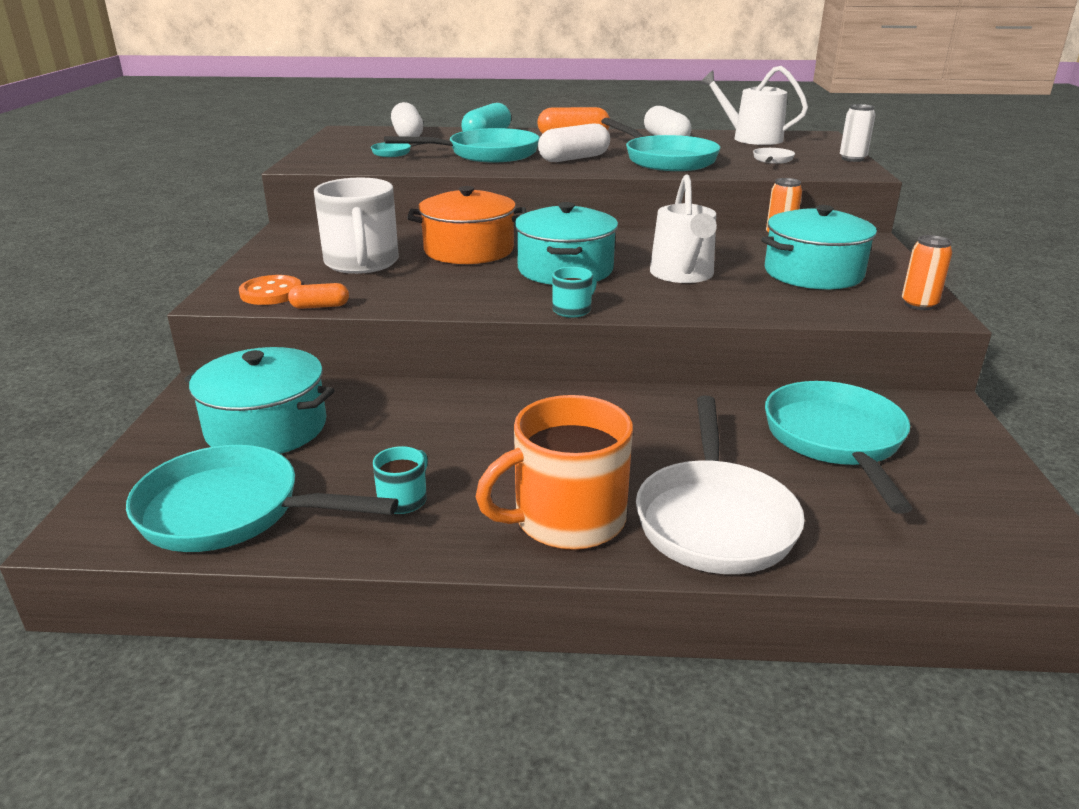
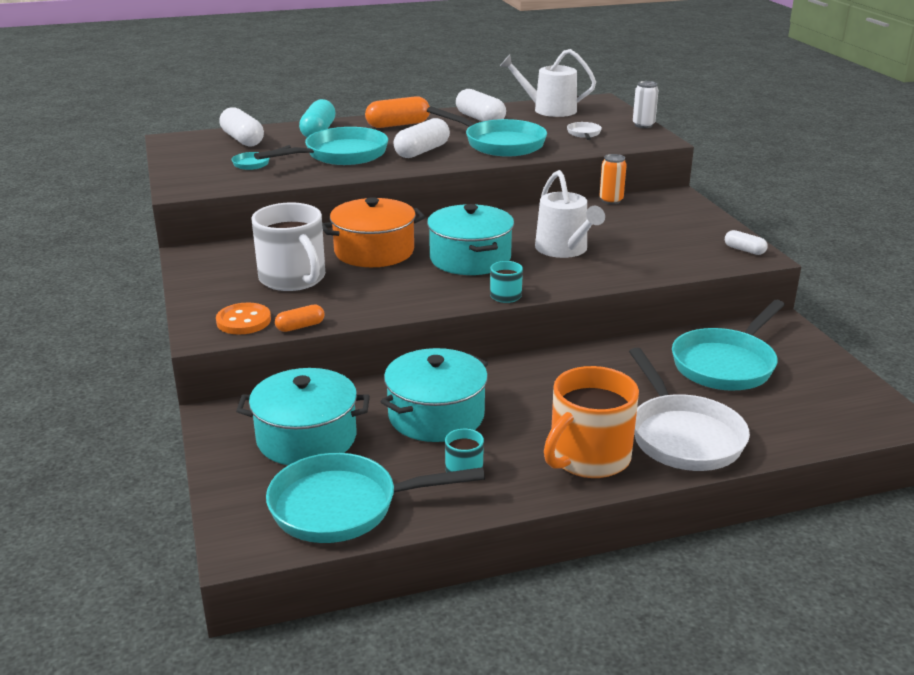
camera: 20 degrees left, 0 degrees up
turquoise pot [761,205,877,289] -> turquoise pot moved to [380,348,488,442]
turquoise pan [765,381,913,514] -> turquoise pan turned 120 degrees counterclockwise [672,300,785,391]
orange can [902,235,952,310] -> white capsule [725,230,768,255]

